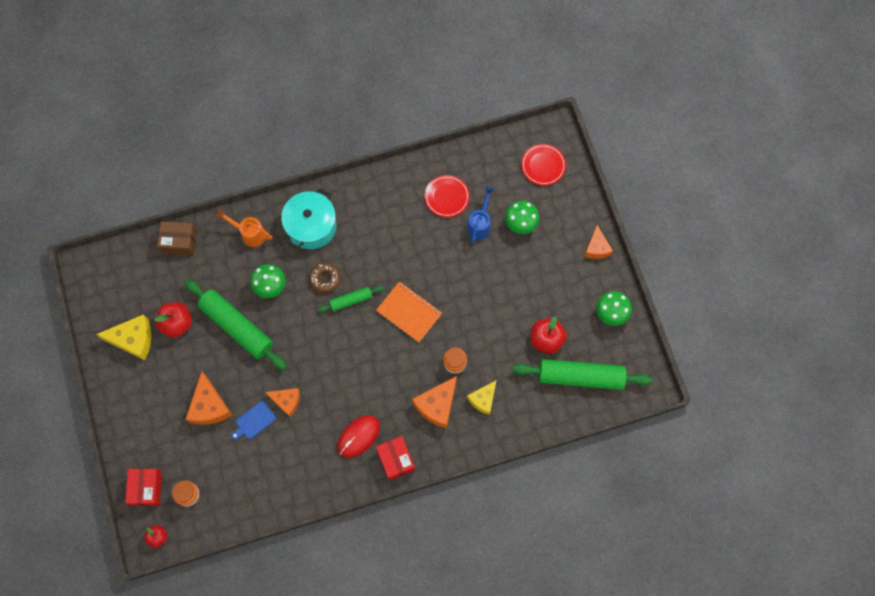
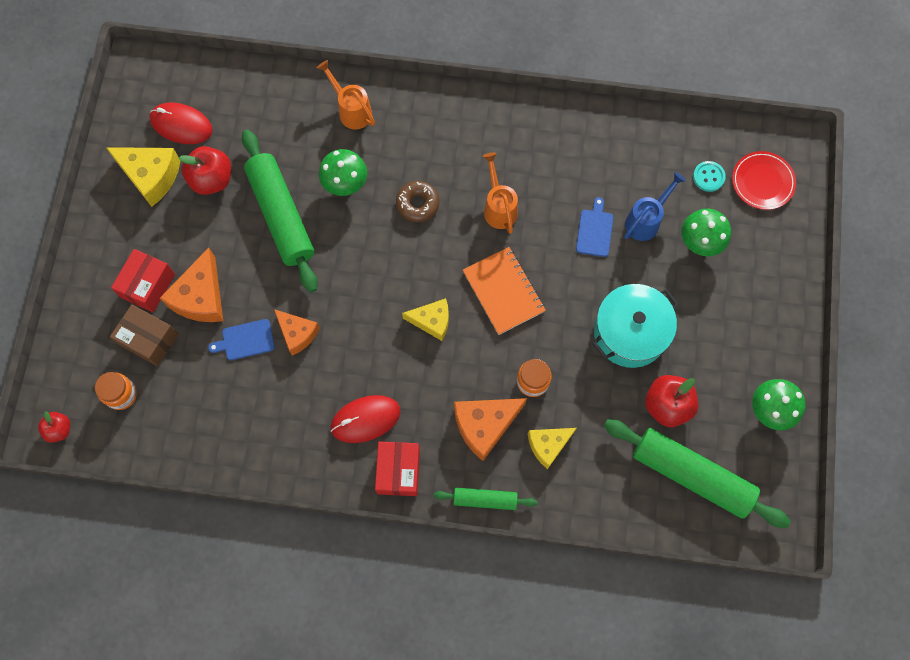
camera: 25 degrees right, 0 degrees up
red box [125,469,162,506] -> red box moved to [111,249,175,312]
brown box [157,221,197,255] -> brown box moved to [110,304,179,366]
turquoise pot [281,189,337,249] -> turquoise pot moved to [592,284,679,368]
green rolling pin [318,286,384,312] -> green rolling pin moved to [434,487,537,510]
red plate [424,175,470,218] -> none
orange cheese [584,225,613,259] -> none
none -> red mouse [149,102,212,144]
none -> yellow cheese [402,298,449,341]
none -> orange watering can [483,152,518,234]
none -> blue cutting board [576,197,613,257]
none -> turquoise button [693,161,726,192]

